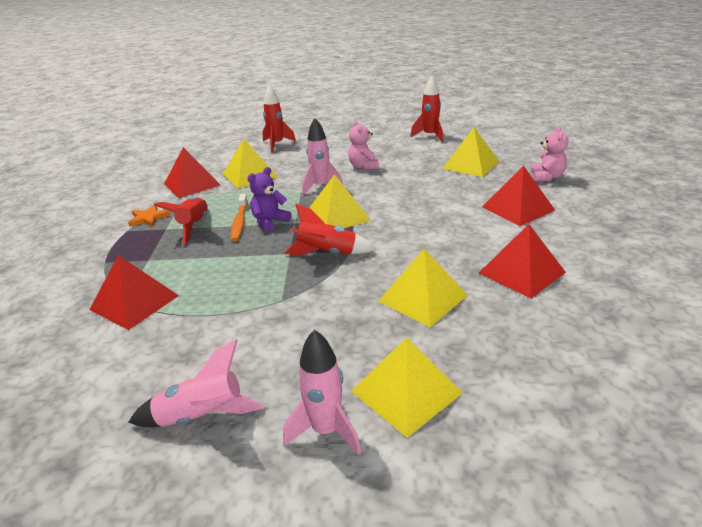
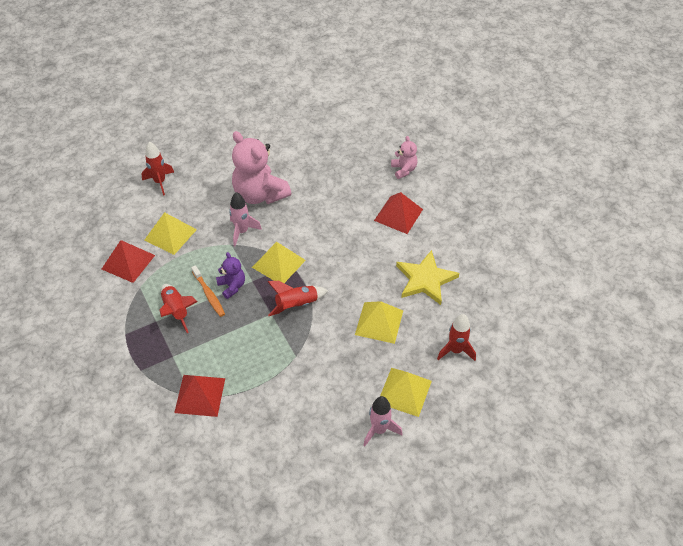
camera: 30 degrees left, 20 degrees up
orange star [128,205,170,227] -> none
pink rocket [129,340,264,427] -> none
purple teddy bear [247,167,292,232] -> purple teddy bear turned 135 degrees clockwise [216,252,245,299]
pink teddy bear [348,120,379,170] -> pink teddy bear [232,131,291,204], size x2.02
red rocket [410,76,443,142] -> red rocket moved to [437,314,476,361]
yellow pyramid [442,127,500,177] -> none
red pyramid [479,224,566,299] -> yellow star [396,250,459,305]

